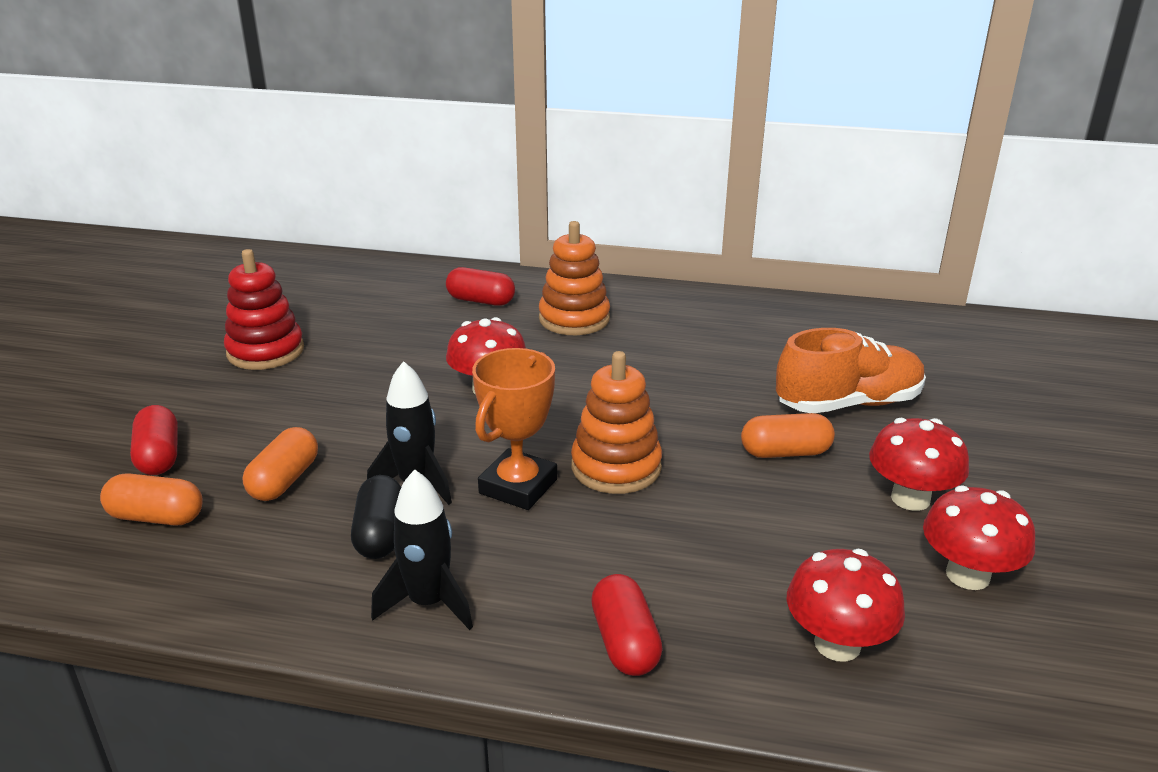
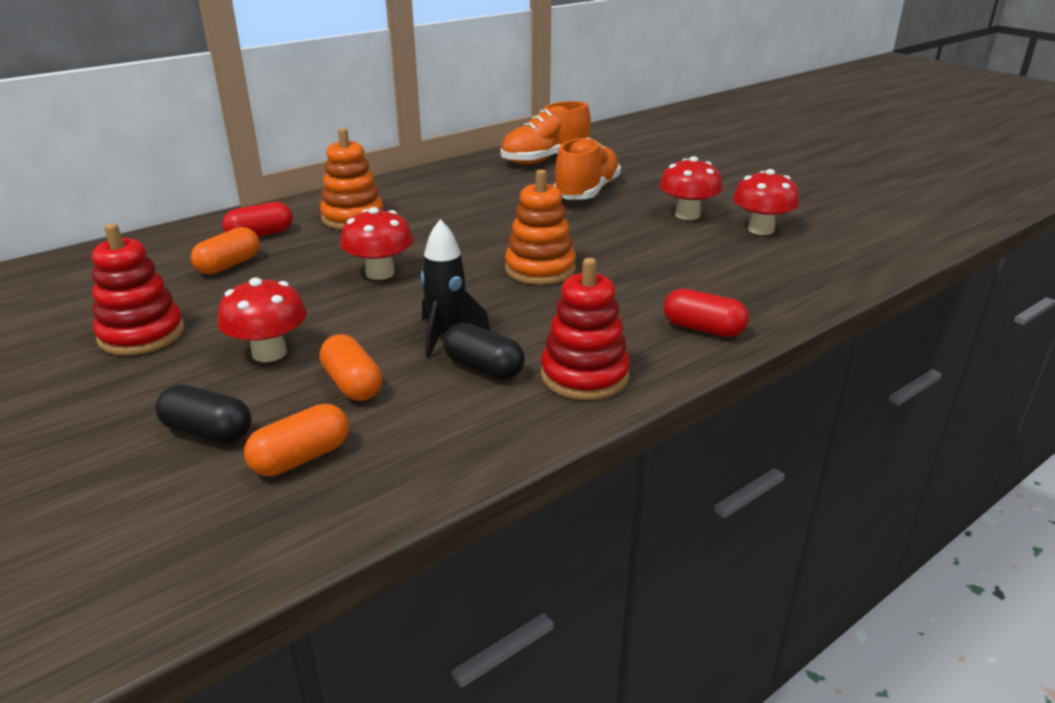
camera: 50 degrees left, 0 degrees up
red capsule [130,405,178,475] -> black capsule [156,384,252,444]
black rocket [371,470,473,630] -> red stacking toy [541,258,630,400]
orange trophy [472,348,557,510] -> none
orange capsule [741,413,835,458] -> orange capsule moved to [191,227,260,275]
red mushroom [787,549,905,662] -> red mushroom moved to [217,277,307,362]
none -> orange shoe [500,101,591,165]

